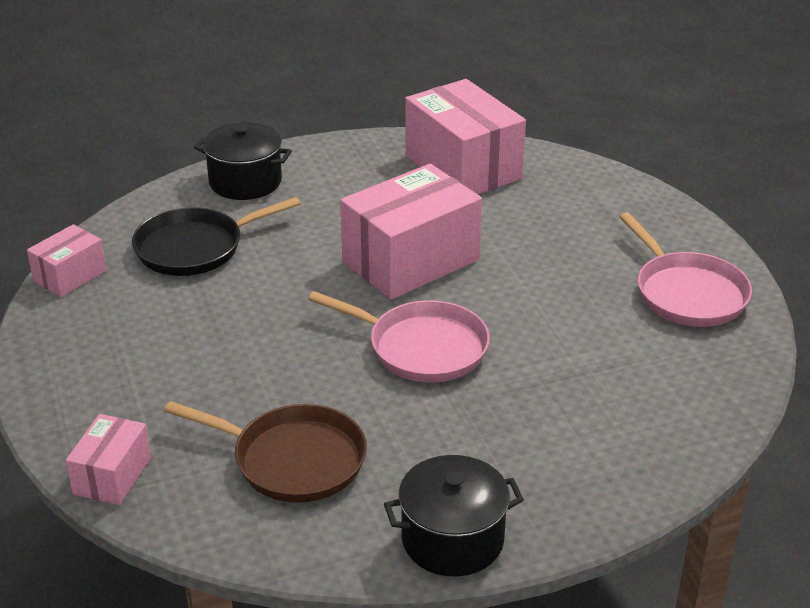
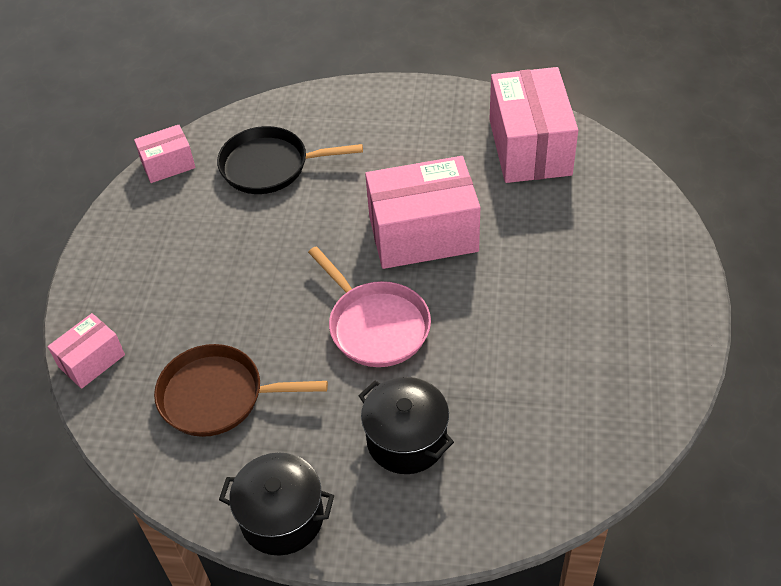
camera: 30 degrees right, 15 degrees up
brown pan [164,401,367,503] -> brown pan turned 135 degrees clockwise [154,344,328,437]
black pot [194,122,292,200] -> black pot moved to [358,377,454,474]
pink pan [620,212,752,327] -> none

